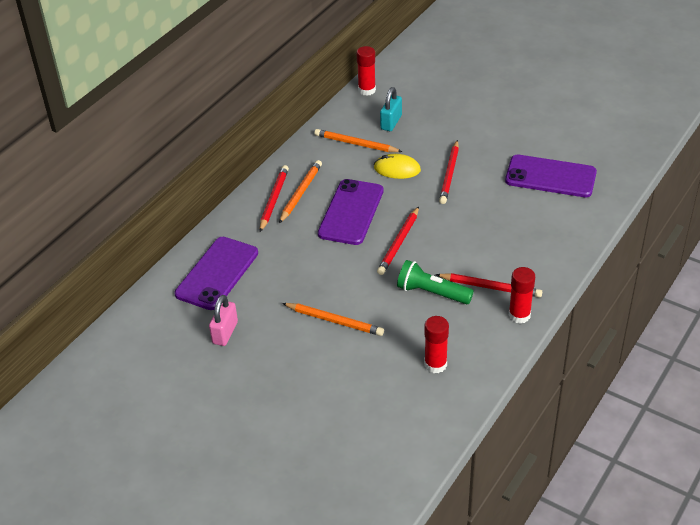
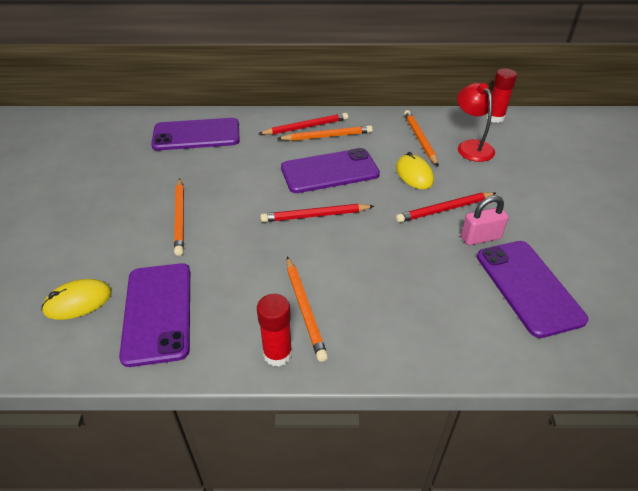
camera: 55 degrees right, 0 degrees up
pink padlock [209,295,238,346] -> pink padlock moved to [461,196,509,245]
turquoise padlock [380,87,402,131] -> red lamp [457,83,495,162]
green flashlight [397,260,474,304] -> none
red glue stick [424,316,449,373] -> purple phone [119,263,190,367]
red pencil [436,273,542,298] -> orange pencil [287,257,328,362]
none -> yellow mouse [41,279,112,320]

